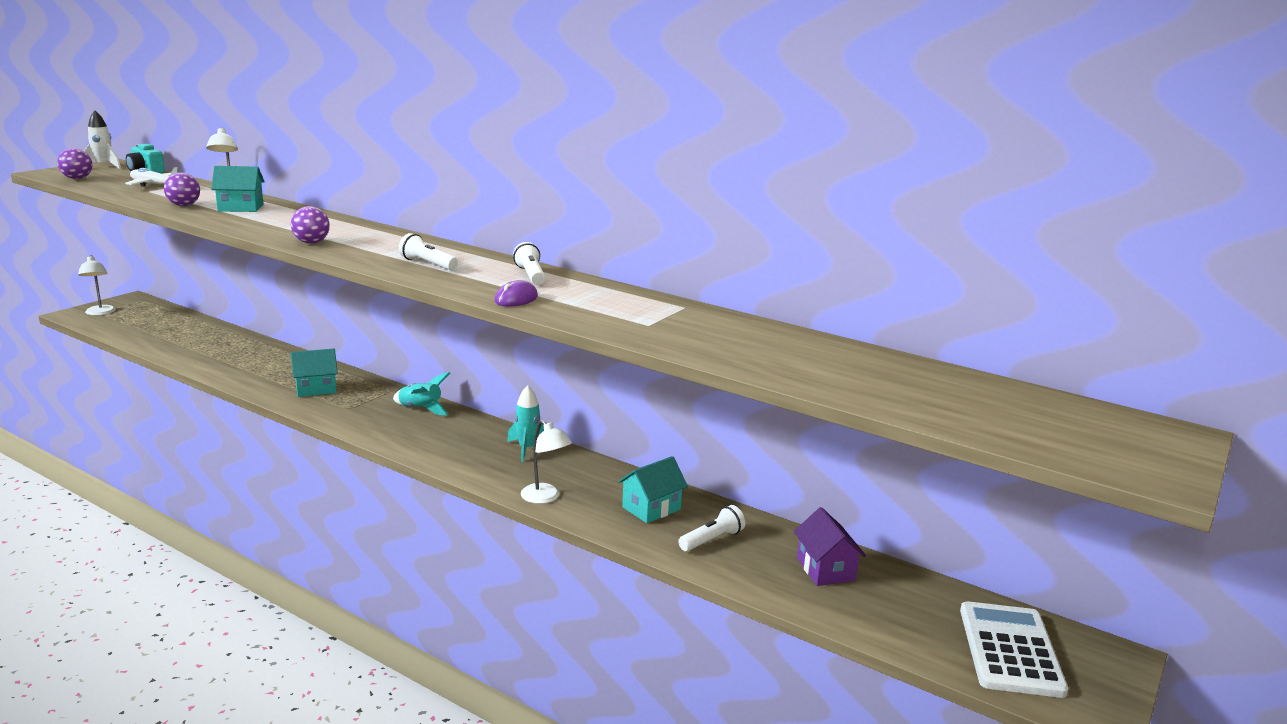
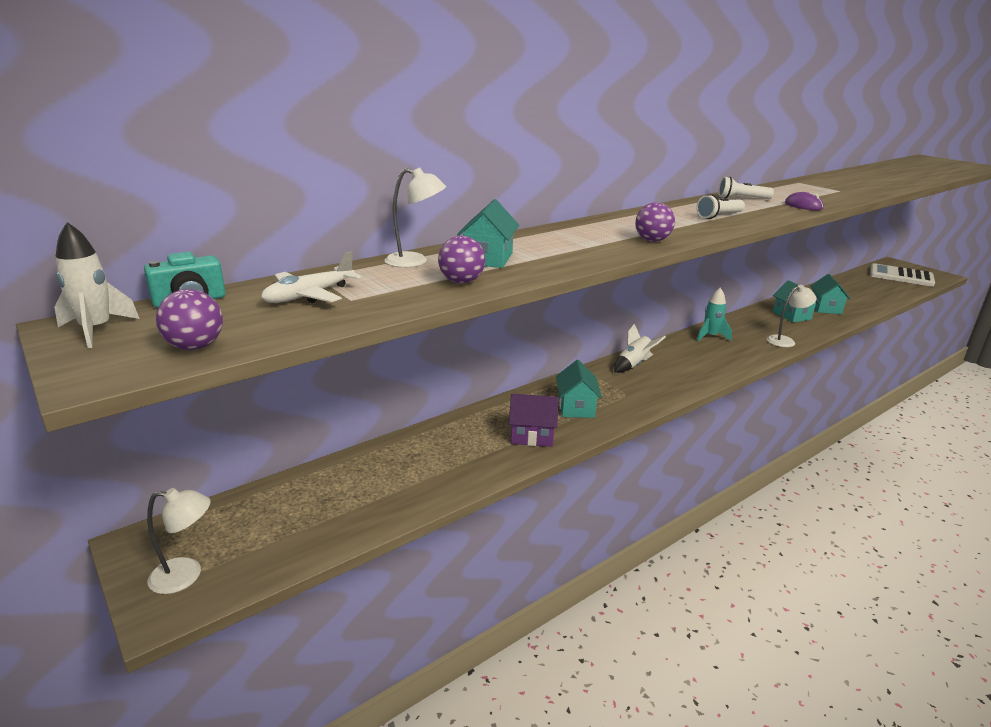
camera: 70 degrees left, 5 degrees up
turquoise rocket [393,372,450,415] -> white rocket [614,324,666,373]
white flashlight [678,505,745,551] -> turquoise house [810,274,851,314]
purple house [794,507,866,586] -> purple house moved to [509,394,559,447]

